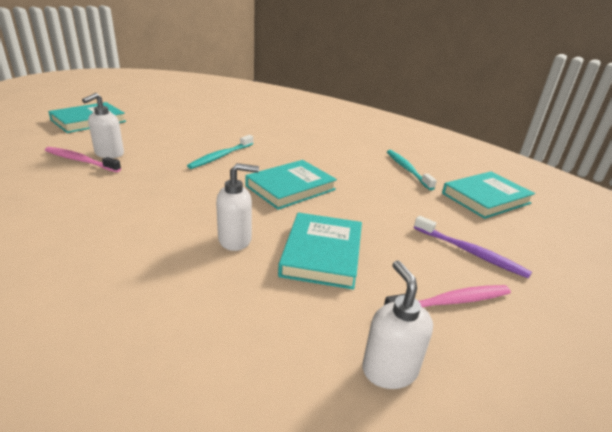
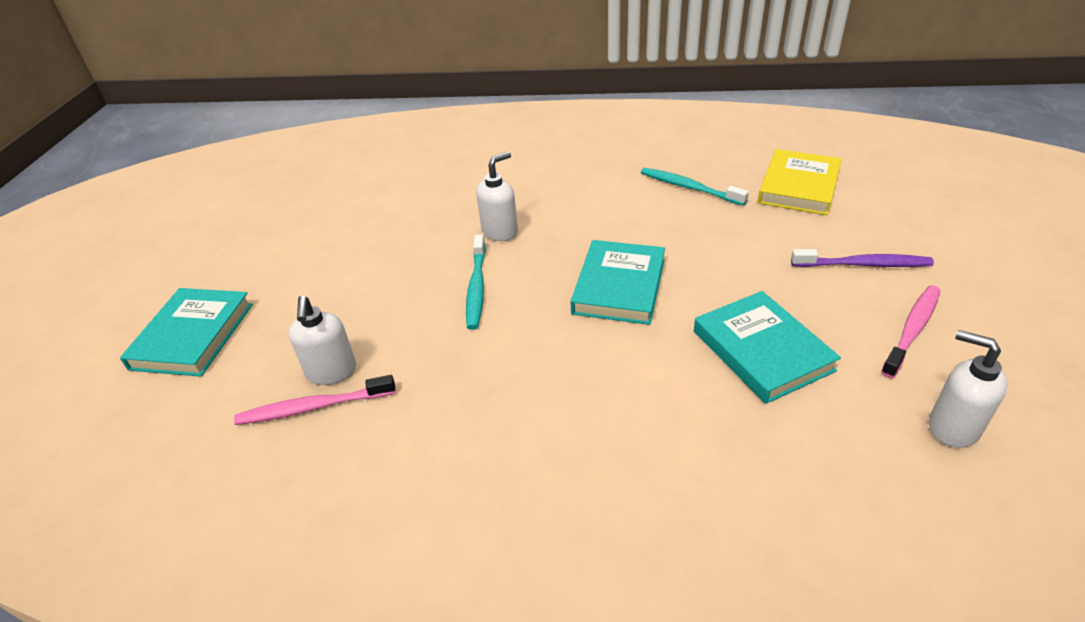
camera: 30 degrees left, 10 degrees up
white soap dispenser [216,163,259,251] -> white soap dispenser moved to [476,151,518,241]
turquoise book [442,171,535,219] -> yellow book [758,149,842,215]

